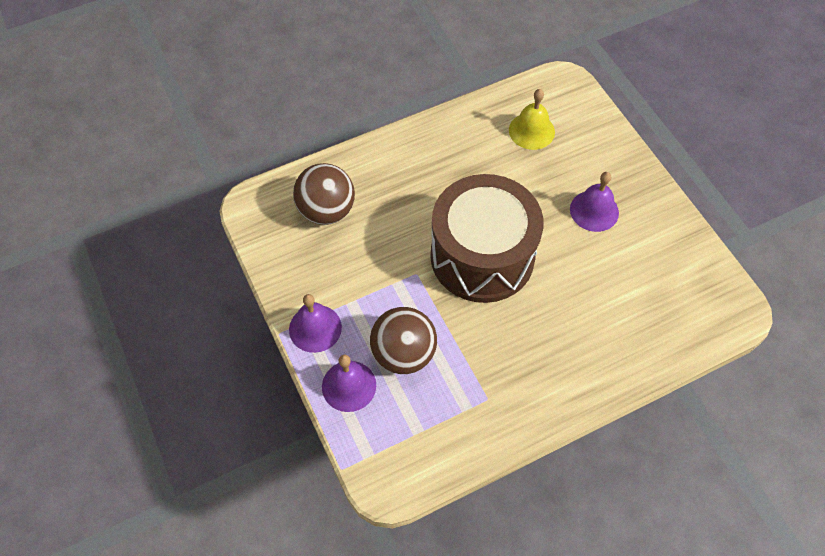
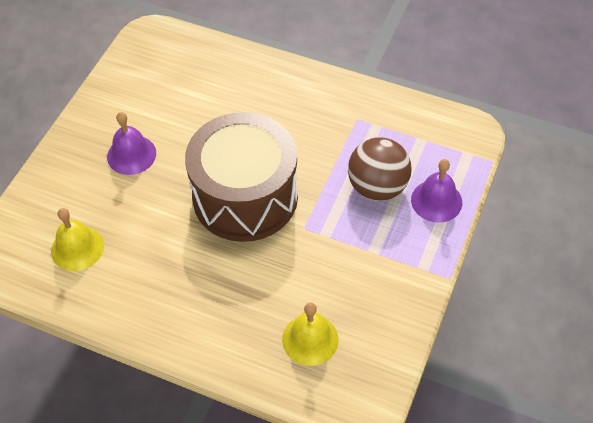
camera: 130 degrees left, 5 degrees down
purple bell [289,294,342,353] -> none
brown ball [293,163,355,225] -> yellow bell [282,302,339,366]

